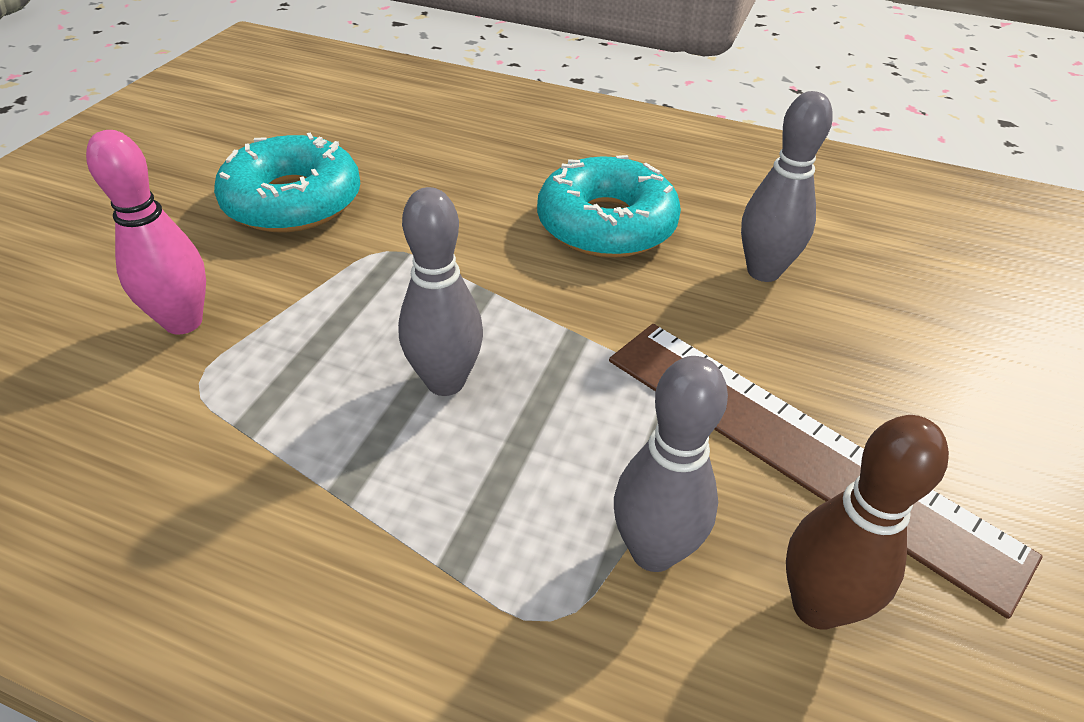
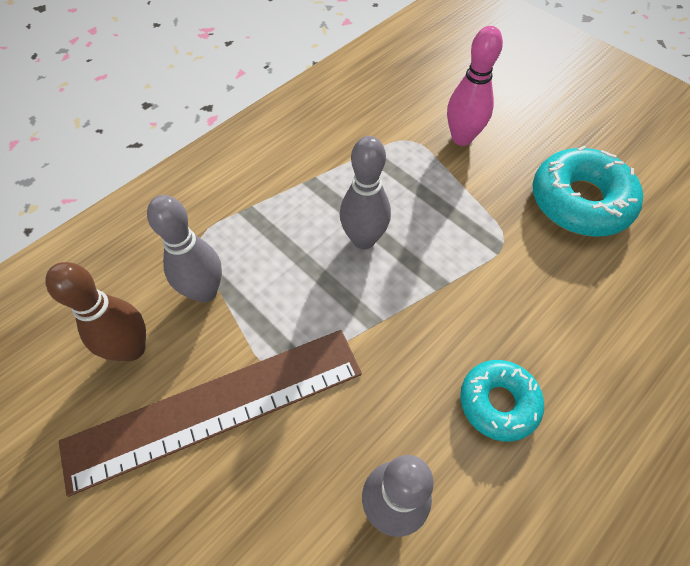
camera: 115 degrees right, 15 degrees up
turquoise donut [537,155,681,258] -> turquoise donut [460,360,544,442], size x0.63

